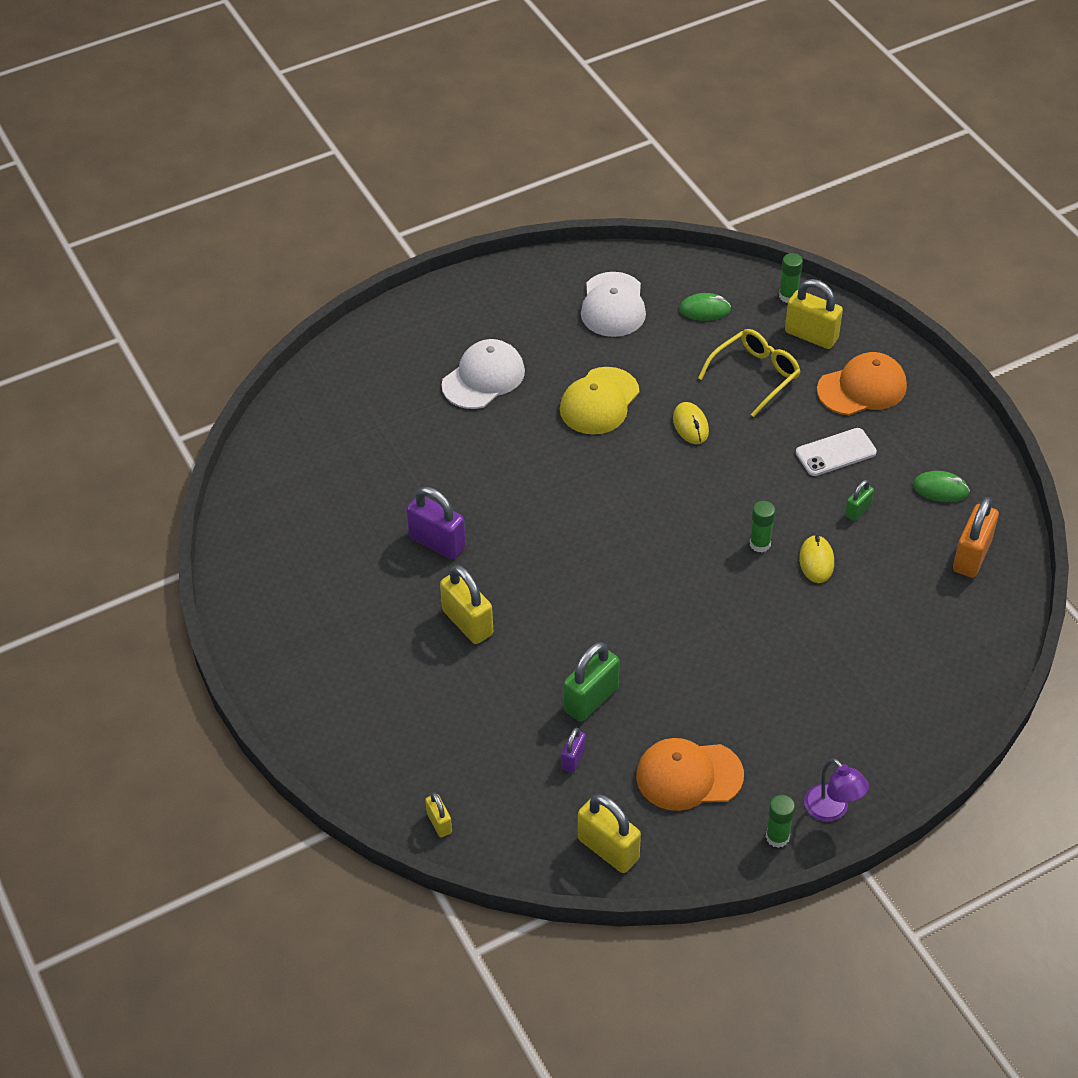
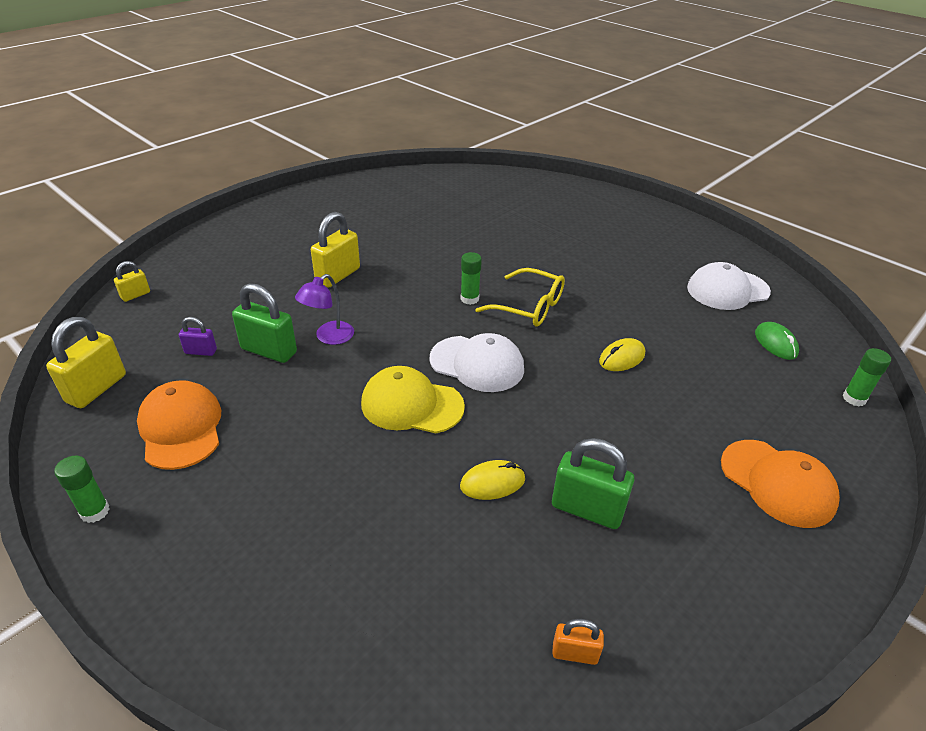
camera: 70 degrees right, 10 degrees down
purple padlock [407,487,466,559] -> none
white cap [442,339,525,409] -> white cap moved to [429,333,524,392]
yellow cap [560,367,639,435] -> yellow cap moved to [361,366,465,433]
yellow glasses [698,329,801,417] -> yellow glasses moved to [475,268,565,327]
green glue stick [750,501,775,553] -> green glue stick moved to [461,252,482,305]
yellow padlock [785,279,843,349] -> none
white phone [796,428,877,476] -> none
purple lamp [804,758,869,822] -> purple lamp moved to [295,274,354,345]
green padlock [845,480,874,521] -> green padlock [552,438,635,529], size x1.85
green mouse [913,471,970,502] -> none
orange padlock [953,497,999,578] -> orange padlock [552,619,604,665], size x0.54

